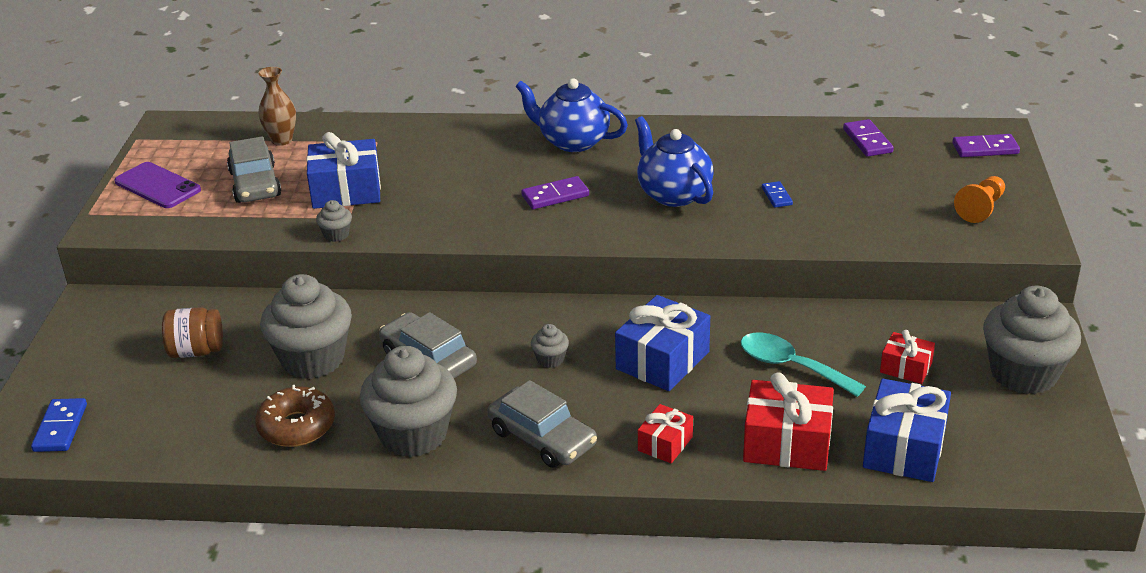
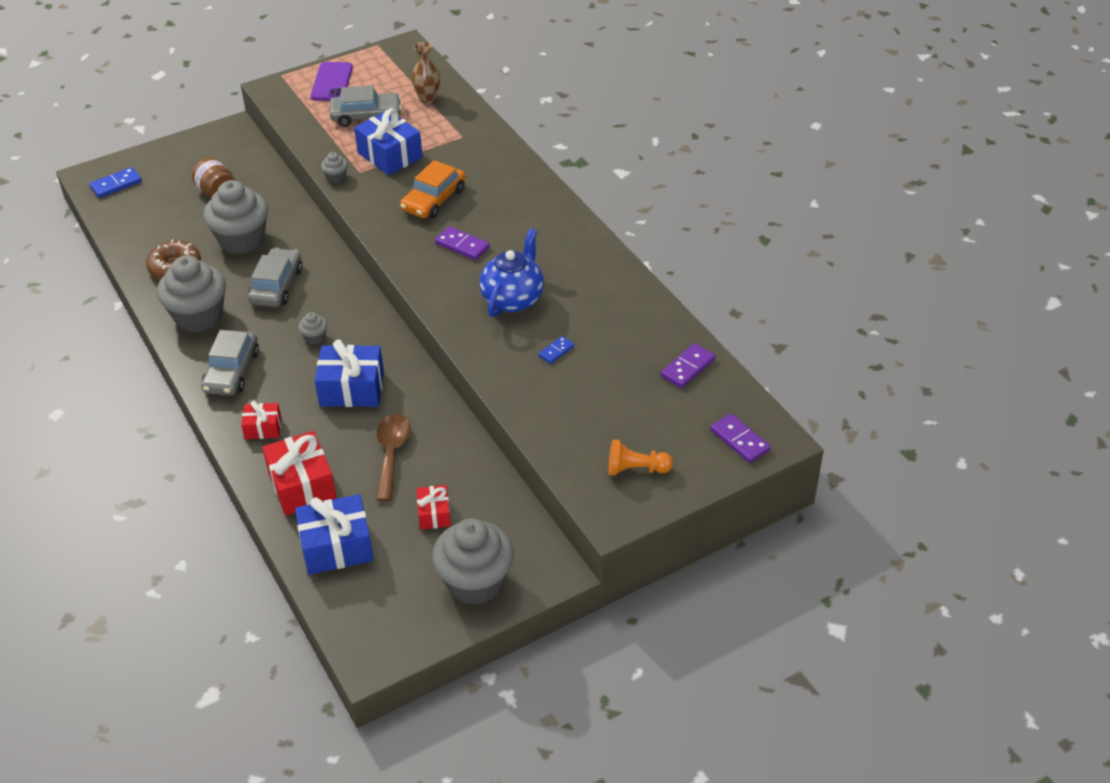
camera: 55 degrees right, 10 degrees up
grey car [227,136,282,203] -> grey car turned 135 degrees counterclockwise [330,85,402,127]
blue teapot [515,78,628,152] -> none
turquoise spoon [741,333,866,397] -> brown spoon [376,414,411,501]
none -> orange car [400,160,466,219]

